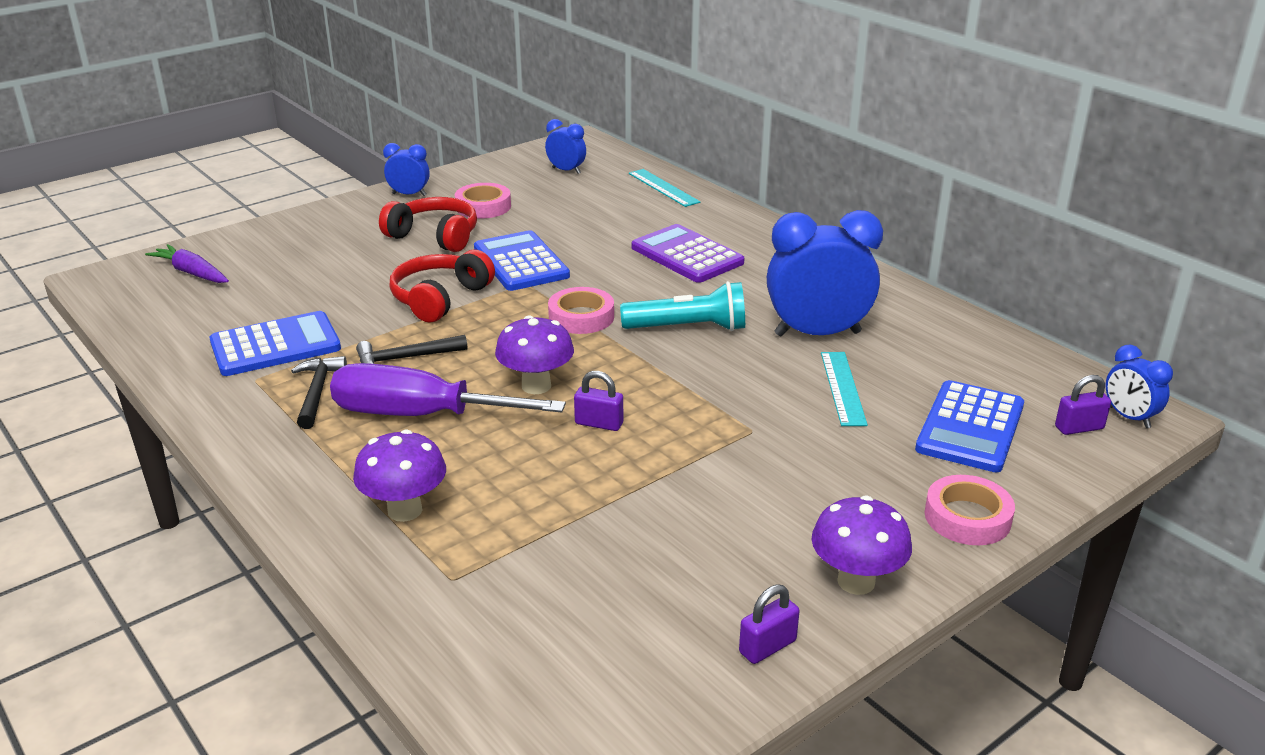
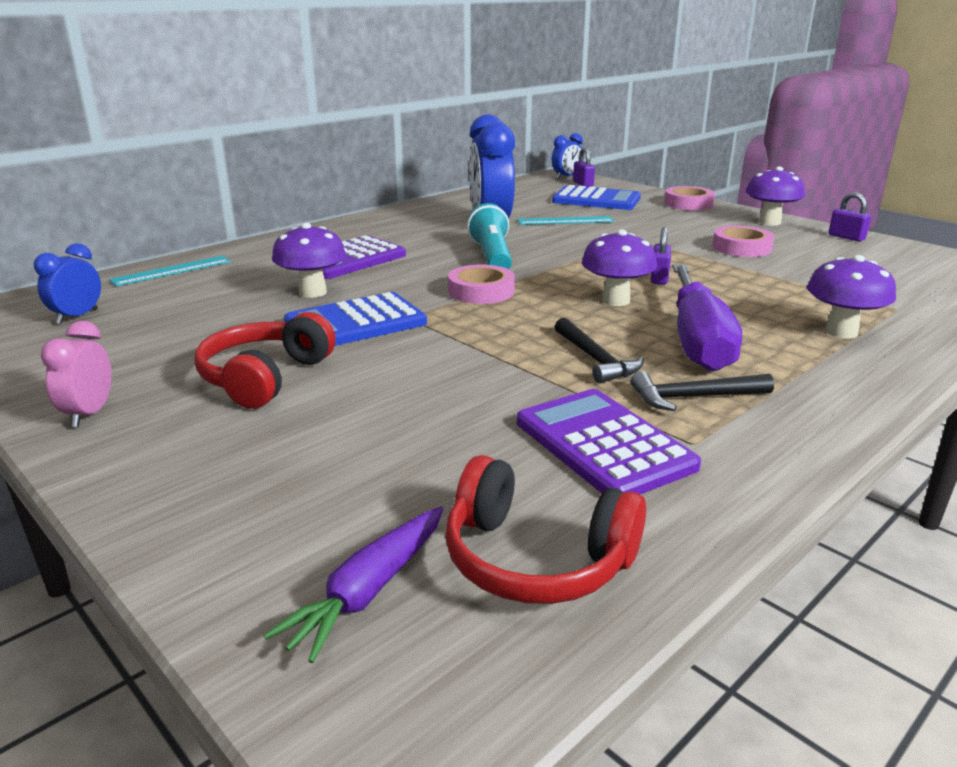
camera: 95 degrees left, 5 degrees down
blue calculator [209,311,341,376] -> purple calculator [517,389,701,494]
blue clock [383,143,430,196] -> pink clock [41,321,112,427]
red headphones [389,250,495,323] -> red headphones moved to [445,455,646,604]
pink tape [455,183,511,219] -> pink tape moved to [712,226,774,257]
none -> purple mushroom [272,223,346,298]

